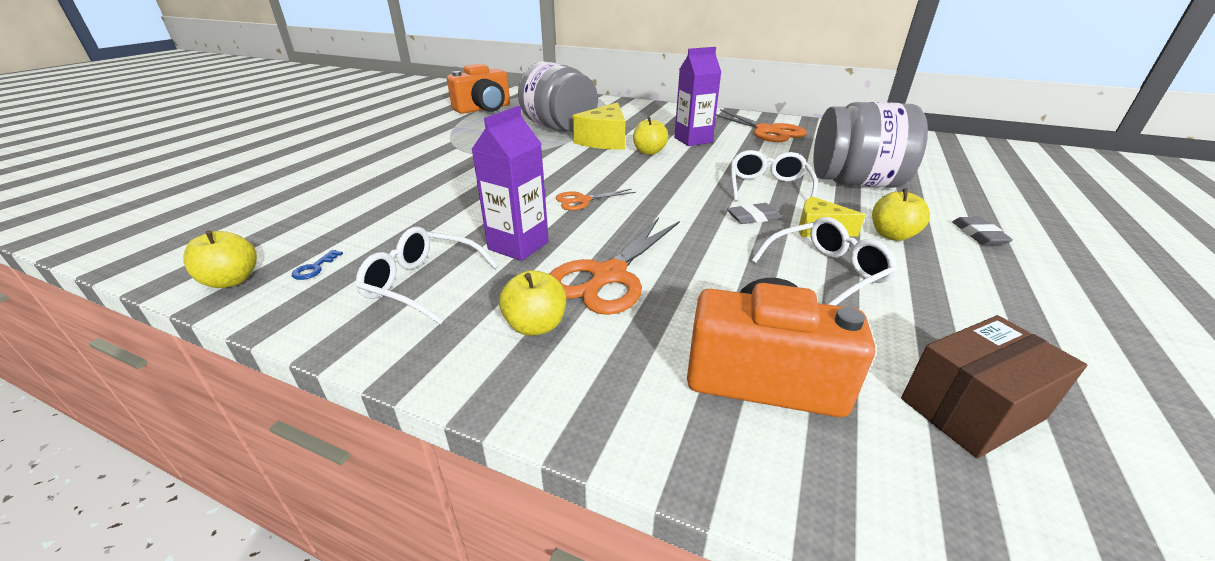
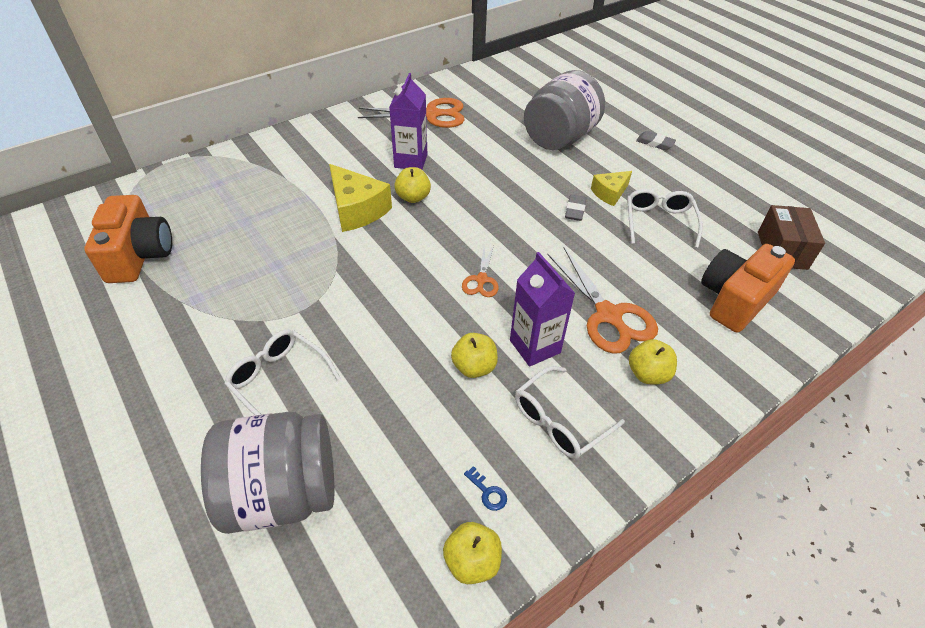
camera: 60 degrees left, 15 degrees up
grey jar [518,61,598,132] -> grey jar moved to [201,412,335,534]
white glasses [731,150,818,201] -> white glasses moved to [224,329,341,416]
yellow apple [872,188,930,241] -> yellow apple moved to [451,333,498,378]

